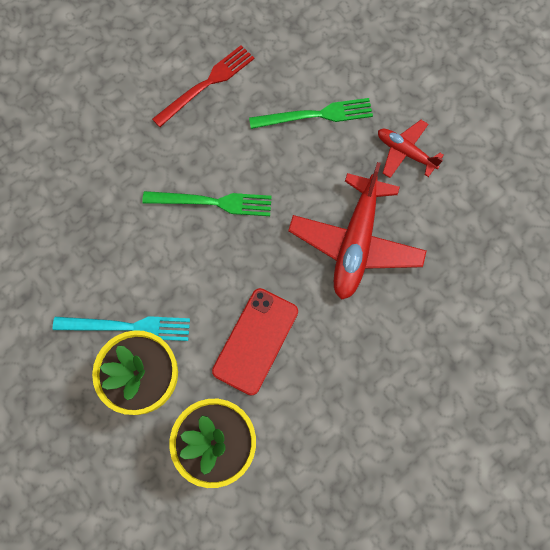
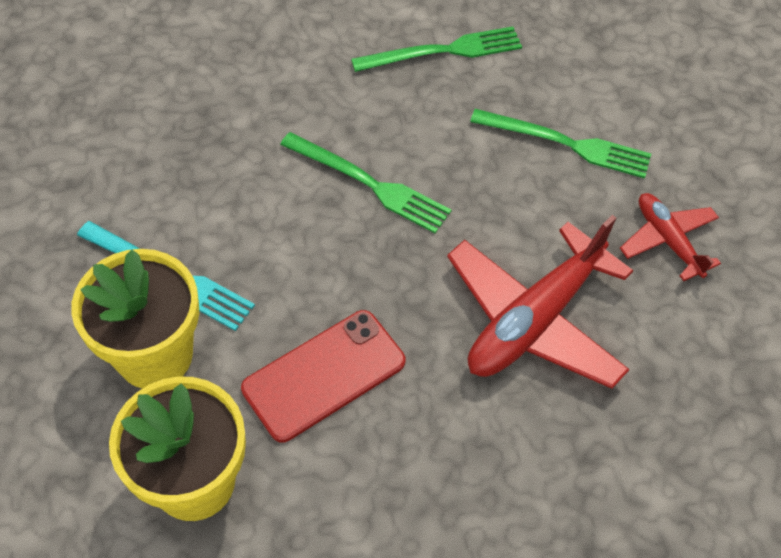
camera: 25 degrees right, 15 degrees down
red fork [152,45,254,127] -> green fork [351,26,522,72]

